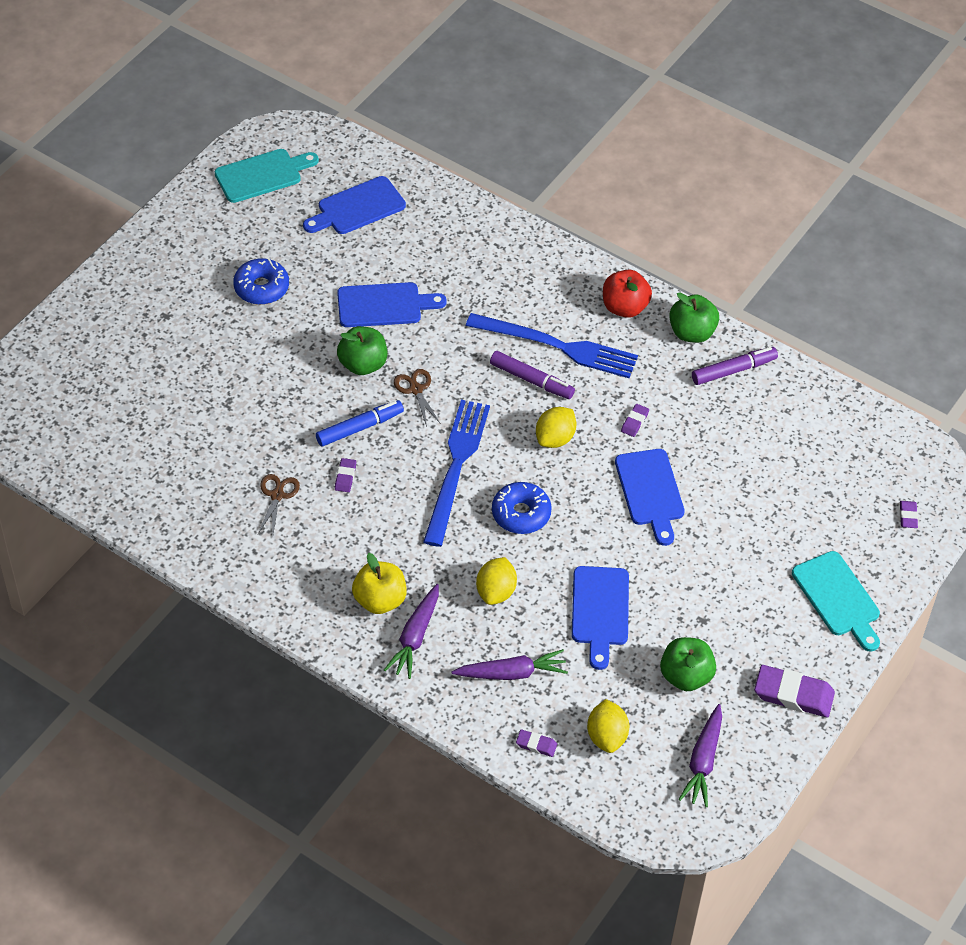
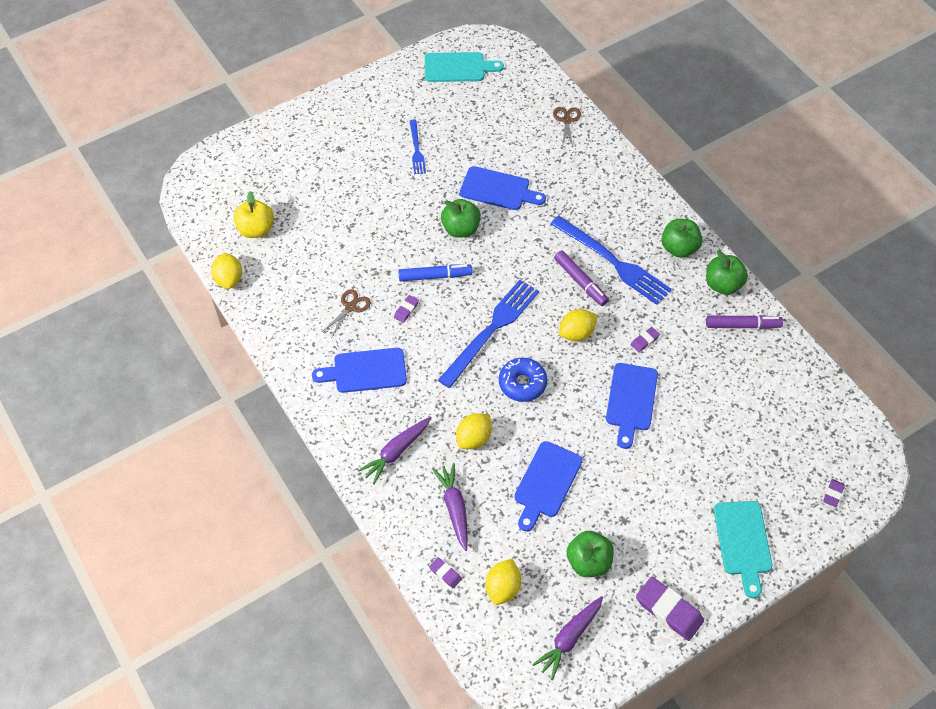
camera: 25 degrees right, 5 degrees up
blue donut [233,258,289,305] -> blue fork [409,120,426,174]
blue cutting board [303,176,406,234] -> blue cutting board moved to [312,348,407,393]
yellow apple [352,553,407,614] -> yellow apple moved to [234,192,274,238]
brown scissors [394,369,441,427] -> brown scissors moved to [553,107,581,147]
purple carrot [451,649,568,680] -> purple carrot turned 120 degrees counterclockwise [432,463,468,551]
red apple [603,270,652,318] -> green apple [662,219,703,258]
none -> yellow lemon [211,253,242,289]

